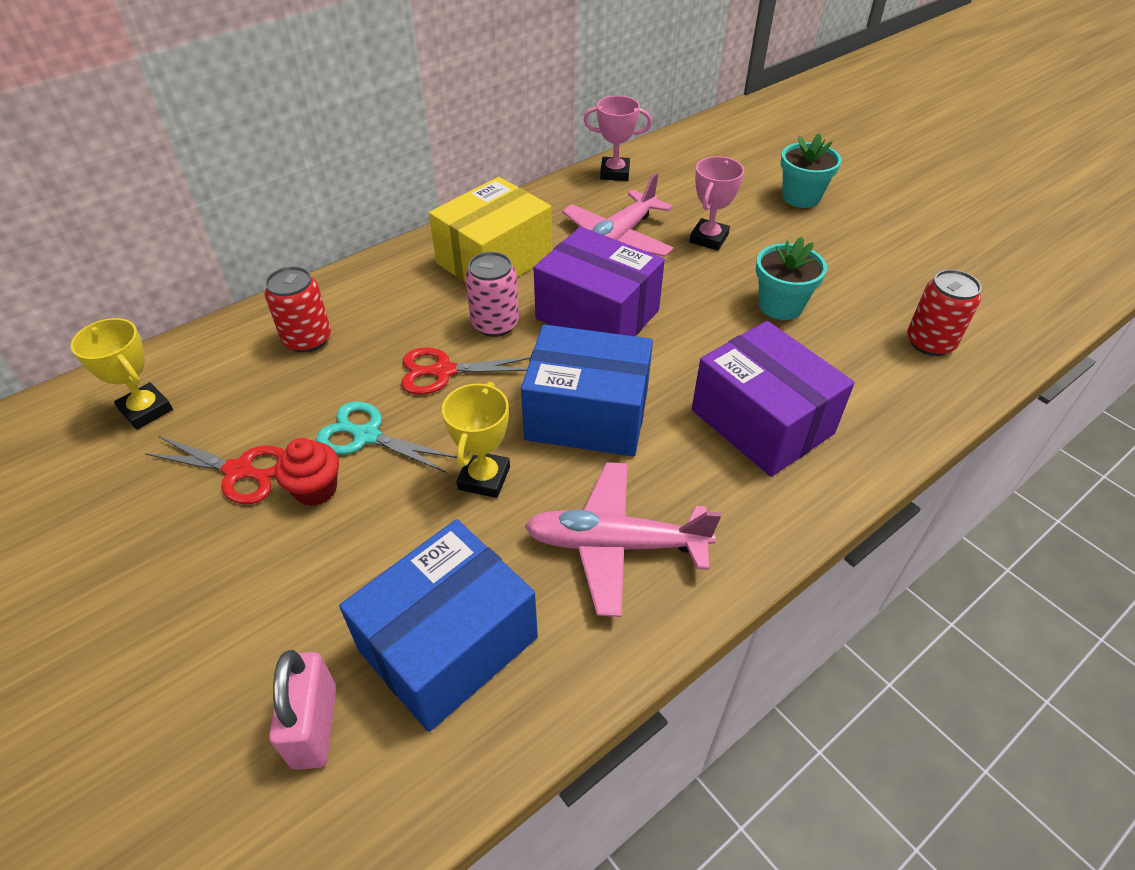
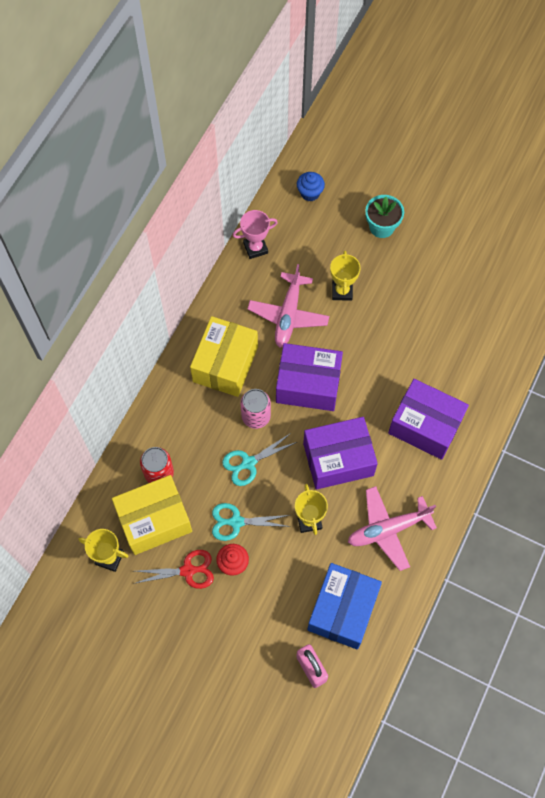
camera: 25 degrees left, 20 degrees up
red scissors [401,347,530,395] -> turquoise scissors [222,433,297,486]
blue box [521,325,653,456] -> purple box [303,417,378,489]
pink trophy [689,156,744,250] -> yellow trophy [330,250,361,301]
turquoise flower pot [756,237,827,320] -> none
red can [907,269,982,356] -> none
none -> yellow box [112,475,192,555]
none -> blue cupcake [297,172,325,201]

